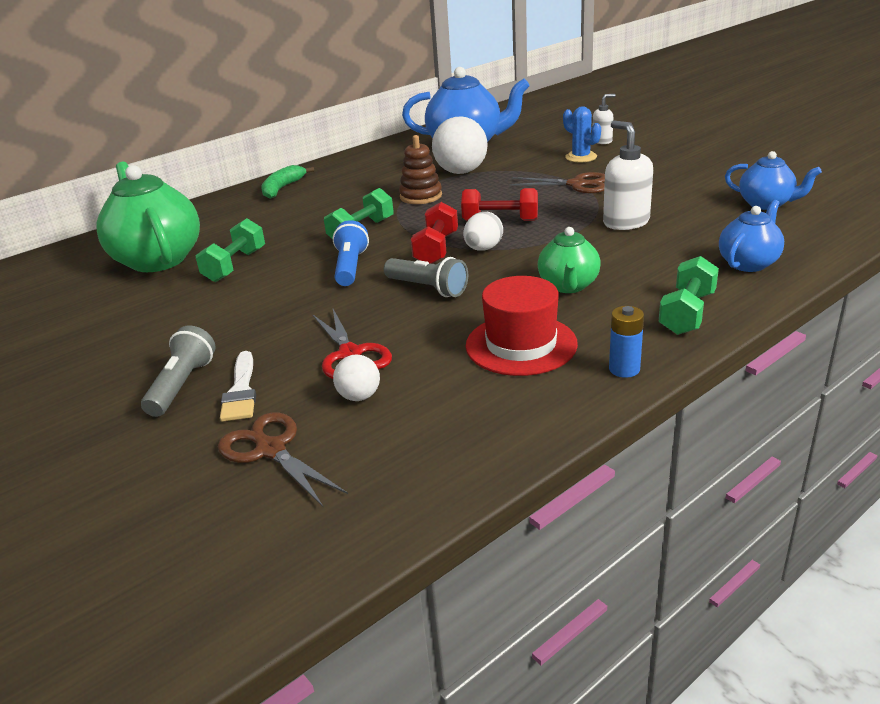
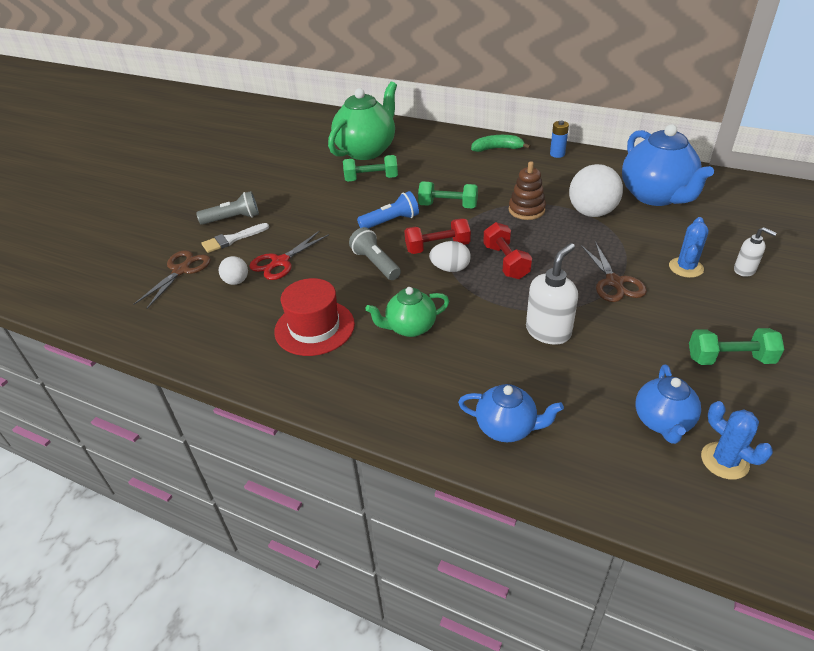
camera: 65 degrees right, 10 degrees up
grey flashlight [384,257,468,297] -> grey flashlight turned 135 degrees clockwise [349,227,401,280]
blue battery [609,306,644,378] -> blue battery moved to [550,121,569,158]
green dumbbell [658,256,719,335] -> green dumbbell moved to [689,328,784,365]
none -> blue cactus [701,401,773,480]

